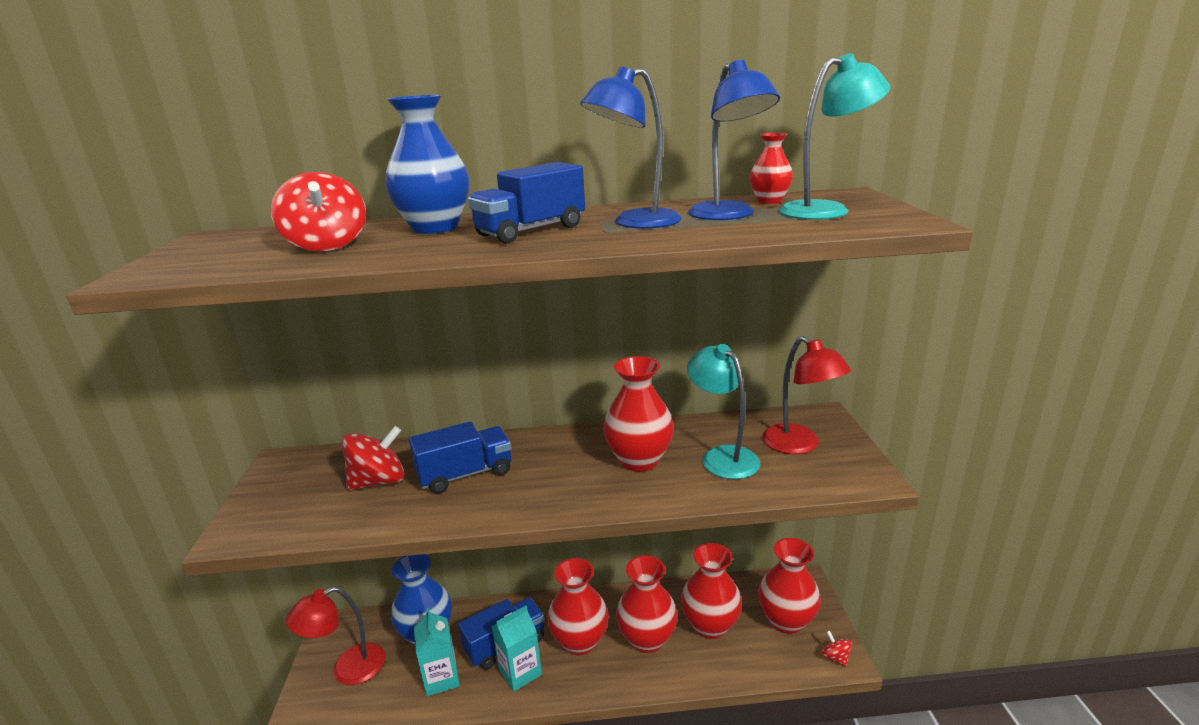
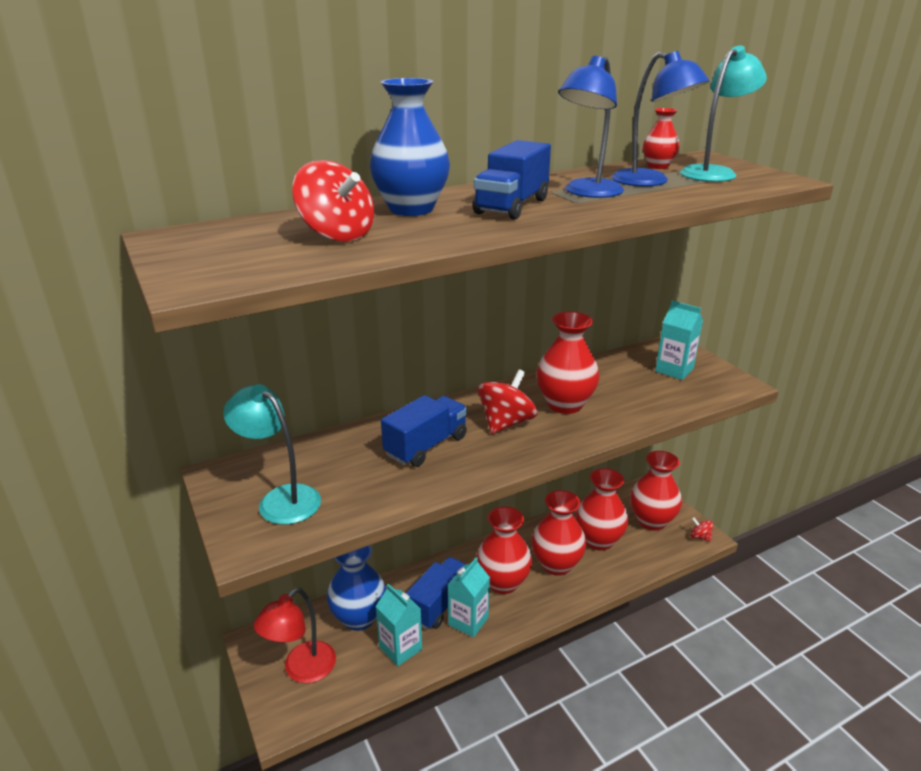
camera: 25 degrees left, 5 degrees up
red spinning top [342,426,404,490] -> red spinning top moved to [478,370,538,434]
turquoise lamp [687,344,761,479] -> turquoise lamp moved to [223,384,321,525]
red lamp [762,336,851,454] -> turquoise carton [655,301,703,380]

